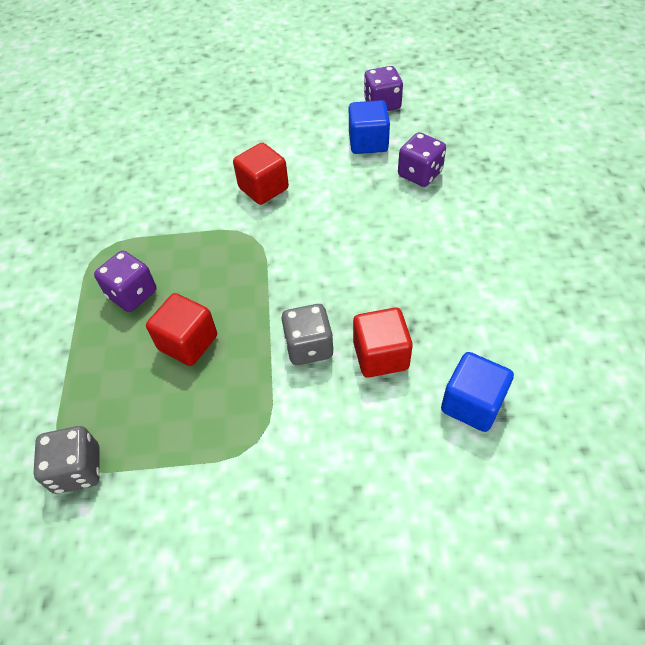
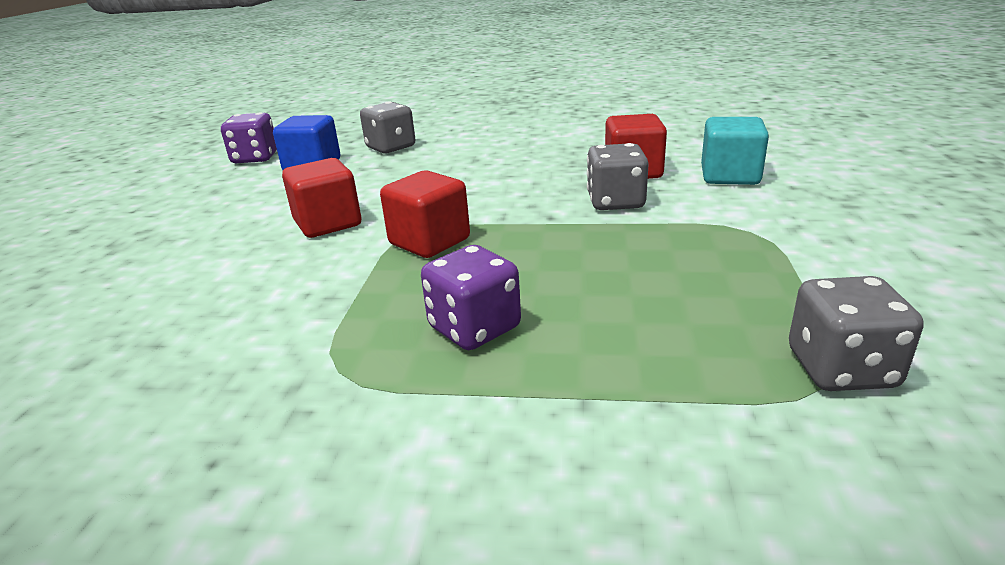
camera: 80 degrees left, 25 degrees down
red cube [146,293,217,366] -> red cube moved to [380,171,470,258]
purple dice [398,132,446,187] -> grey dice [360,101,416,153]
blue cube [441,352,514,432] -> none
none -> turquoise cube [701,117,769,185]

